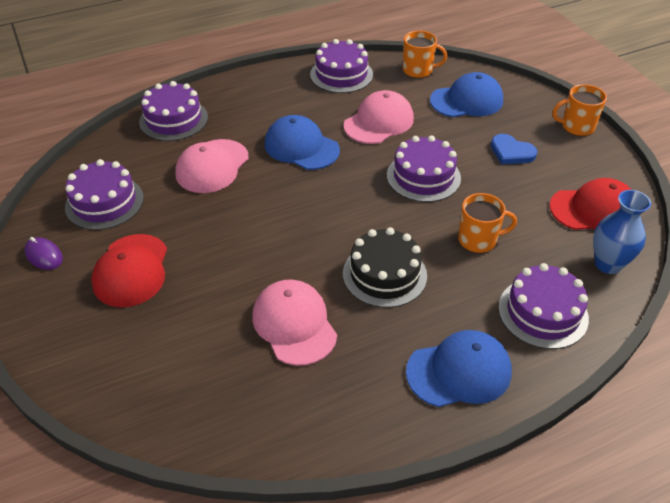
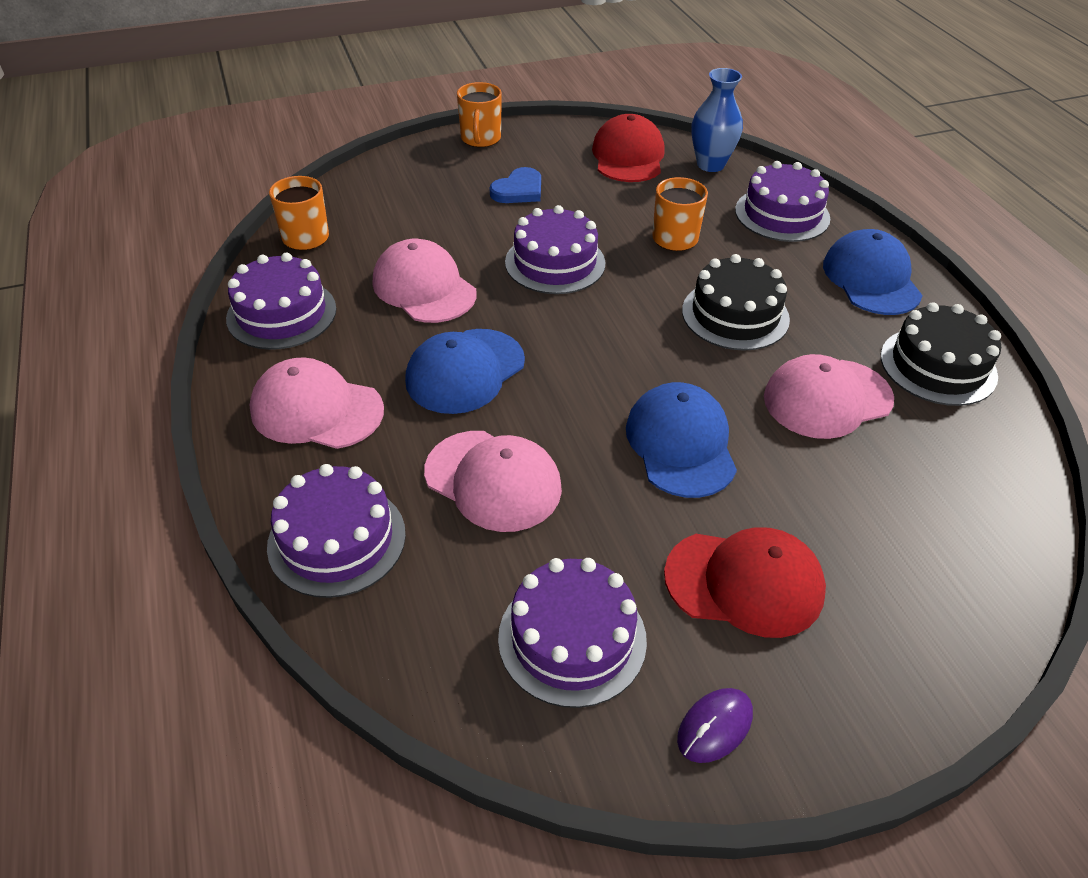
camera: 85 degrees left, 0 degrees up
blue cap [430,72,503,117] -> blue cap moved to [626,382,737,498]
none -> pink cap [250,358,384,449]
none -> black cake [881,302,1001,406]

